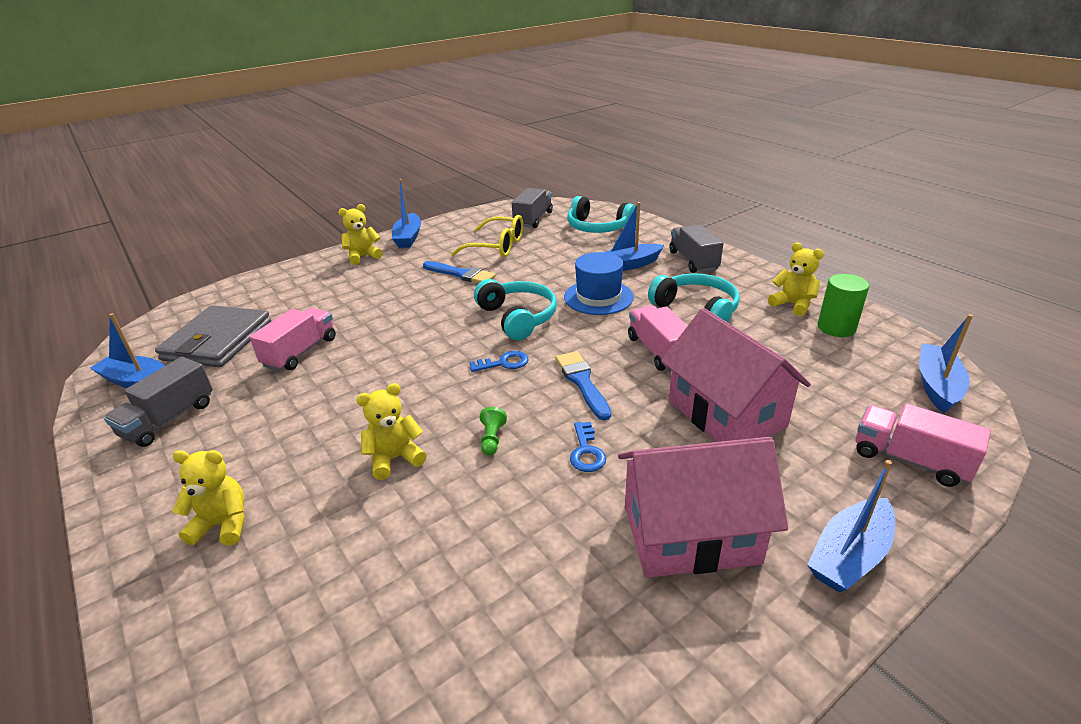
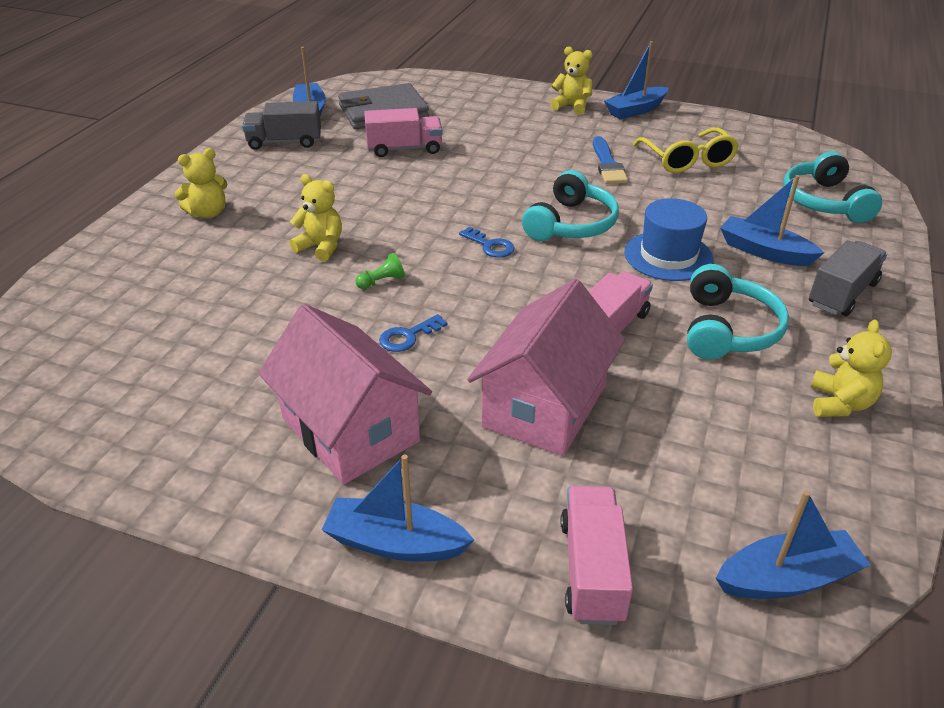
camera: 55 degrees right, 5 degrees up
yellow teddy bear [172,450,245,546] -> yellow teddy bear turned 90 degrees clockwise [175,148,227,218]
grey truck [512,188,553,228] -> none
blue brush [556,351,611,421] -> none
green cylinder [818,274,869,337] -> none

